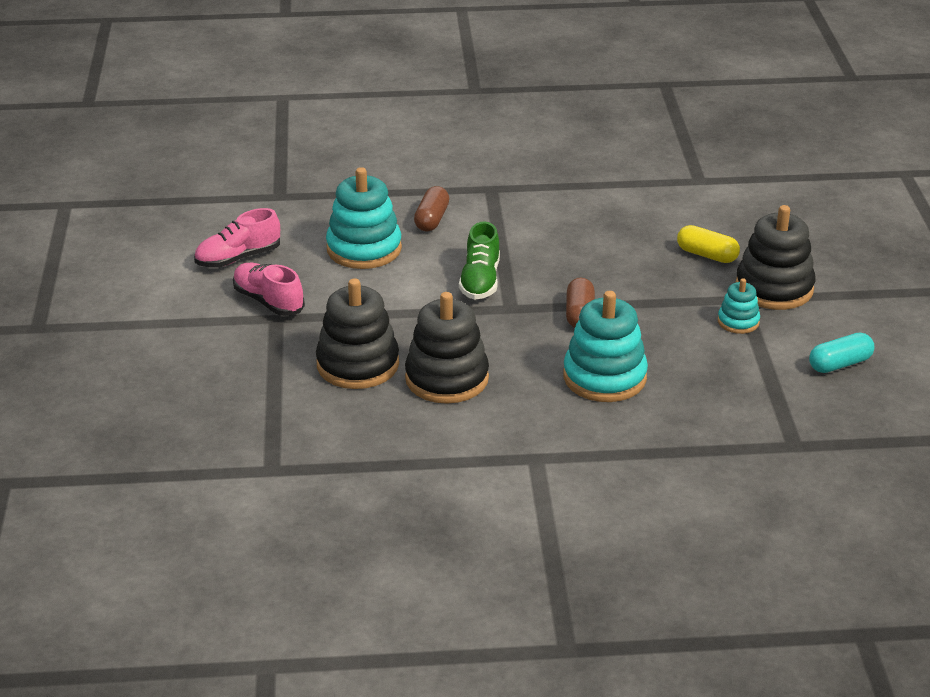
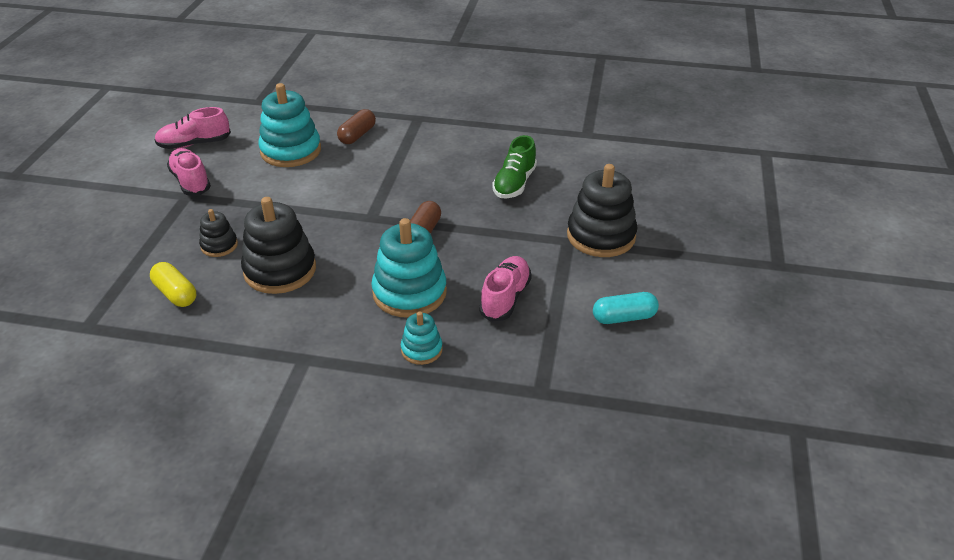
camera: 15 degrees right, 5 degrees up
black stacking toy [316,278,399,389] -> black stacking toy [199,209,238,257], size x0.52
green shoe [459,222,500,300] -> green shoe moved to [492,135,537,198]
yellow capsule [677,225,740,263] -> yellow capsule moved to [150,262,196,307]
turquoise stacking toy [718,278,760,334] -> turquoise stacking toy moved to [401,311,443,365]
none -> pink shoe [479,256,532,322]

